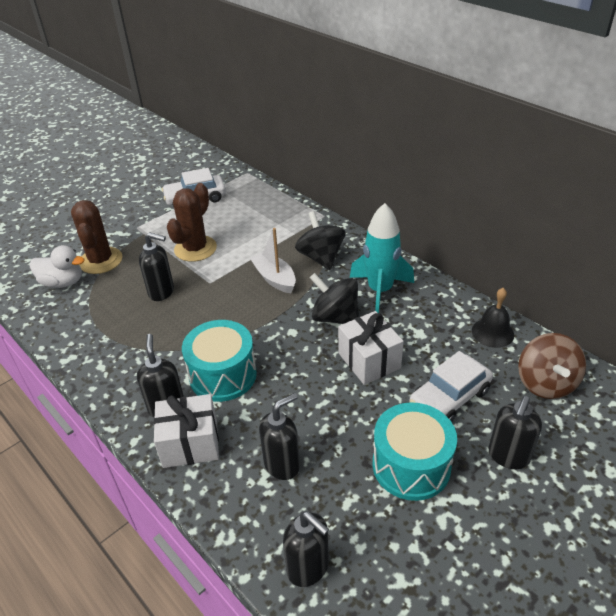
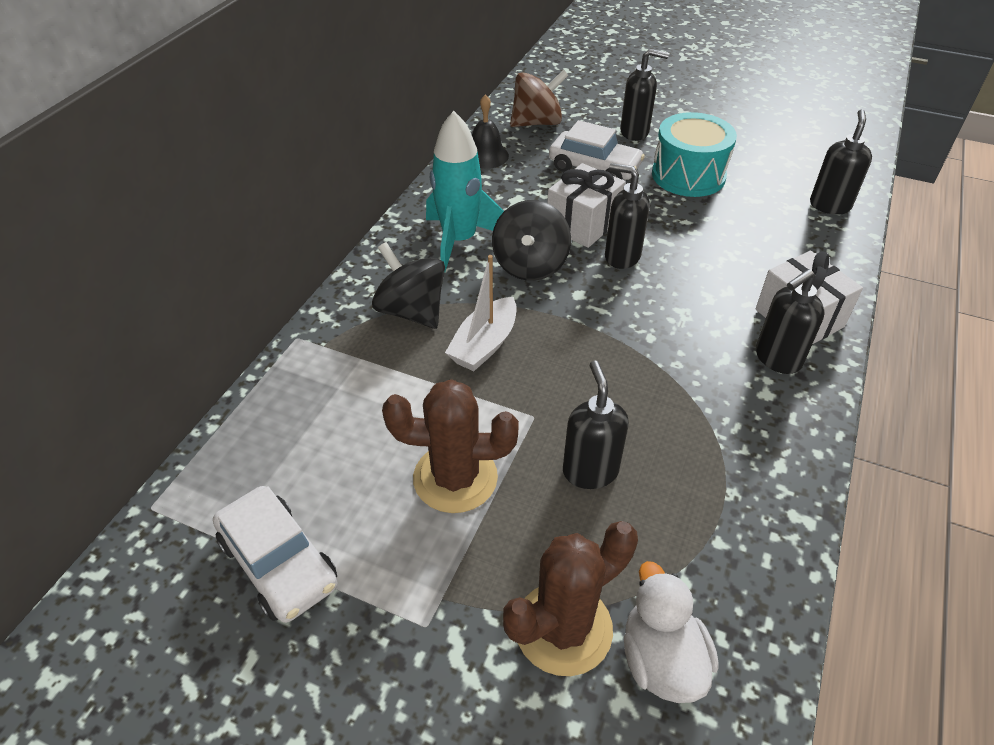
camera: 115 degrees left, 5 degrees up
turquoise drum [182,320,257,402] -> none
black soap dispenser [259,393,300,480] -> black soap dispenser moved to [605,163,650,269]
black spinning top [295,211,346,270] -> black spinning top turned 90 degrees clockwise [372,242,445,329]

